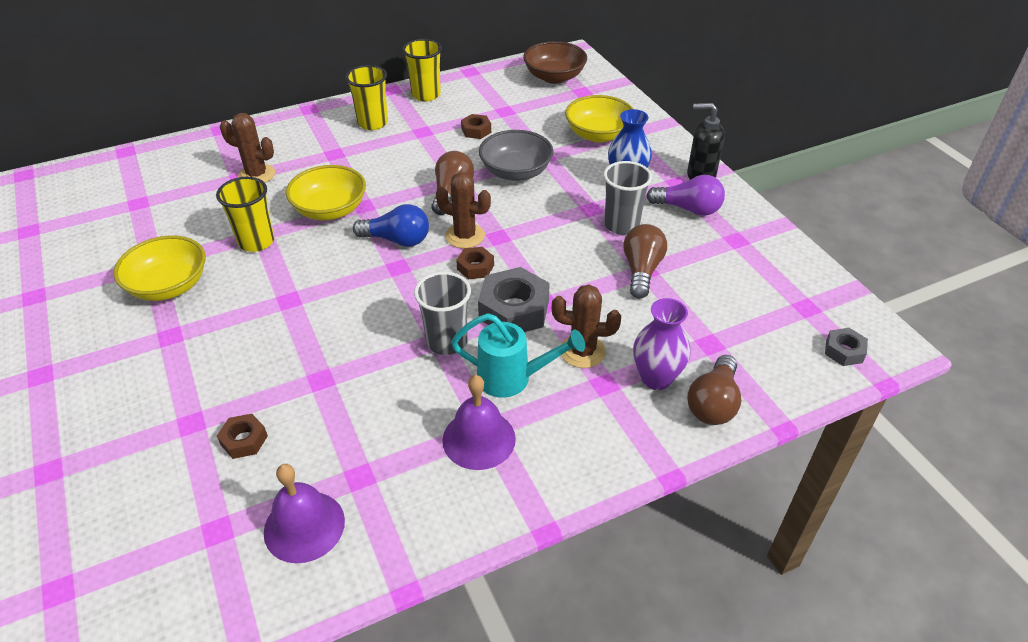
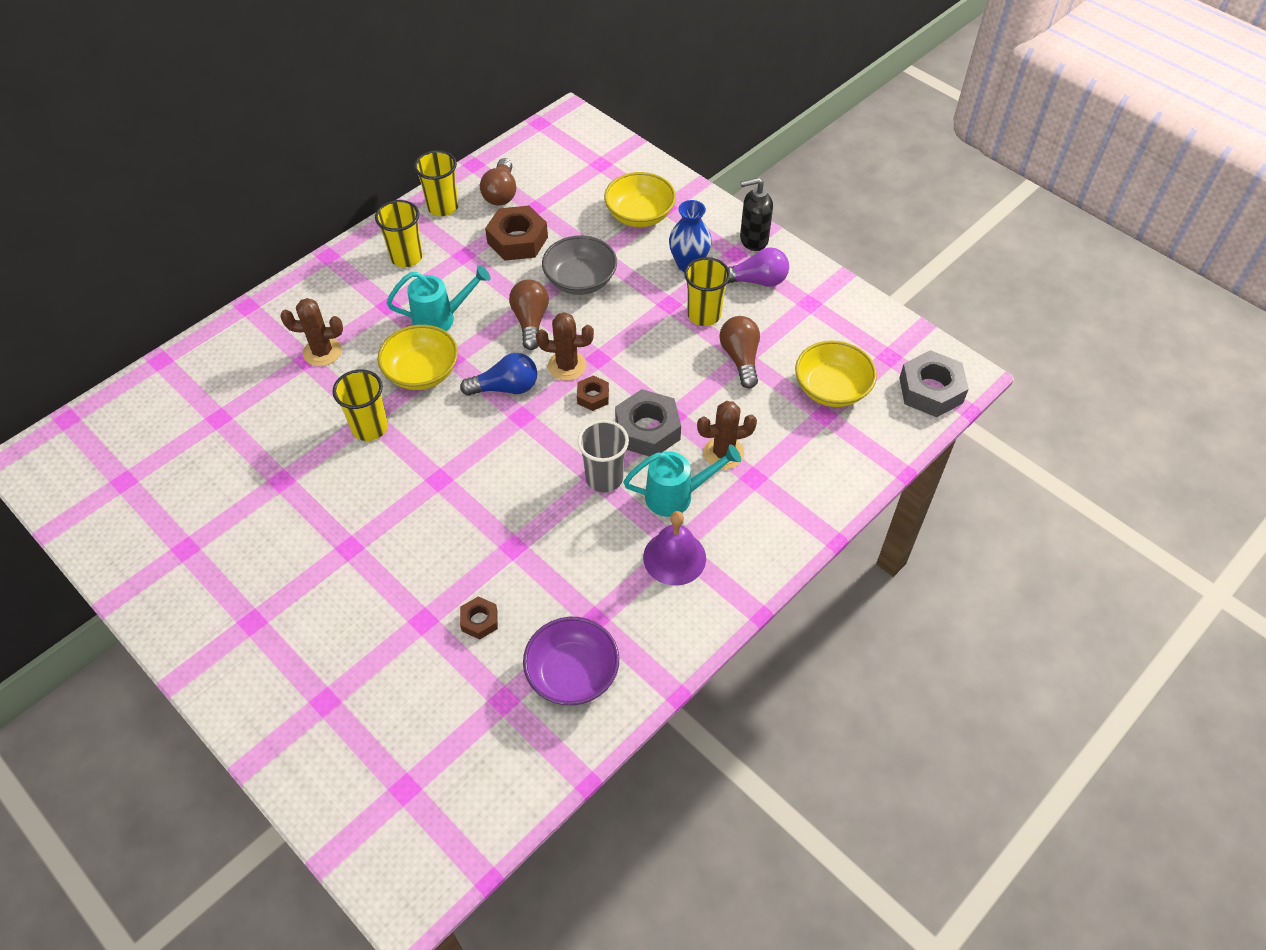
camera: 20 degrees left, 10 degrees up
yellow bowl [114,235,206,301] -> yellow bowl moved to [795,340,877,407]
purple bell [264,464,345,563] -> purple bowl [523,617,619,705]
brown nut [461,114,491,139] -> brown nut [485,206,548,261], size x1.89
brown bowl [523,41,587,84] -> none
grey cup [604,161,652,235] -> yellow cup [684,257,730,326]
purple vase [633,298,691,390] -> none
brown light bulb [687,355,741,425] -> brown light bulb moved to [480,158,516,206]
grey nut [825,328,868,366] -> grey nut [899,350,969,417], size x1.89
none -> turquoise watering can [387,265,491,331]

